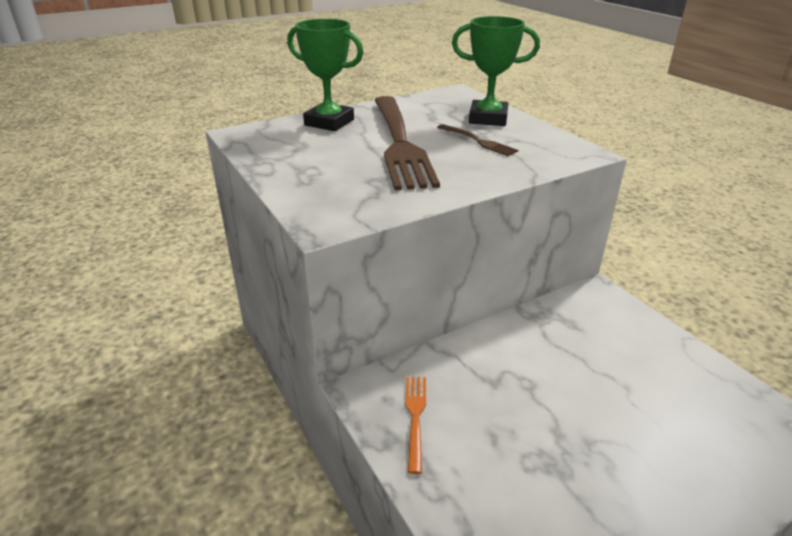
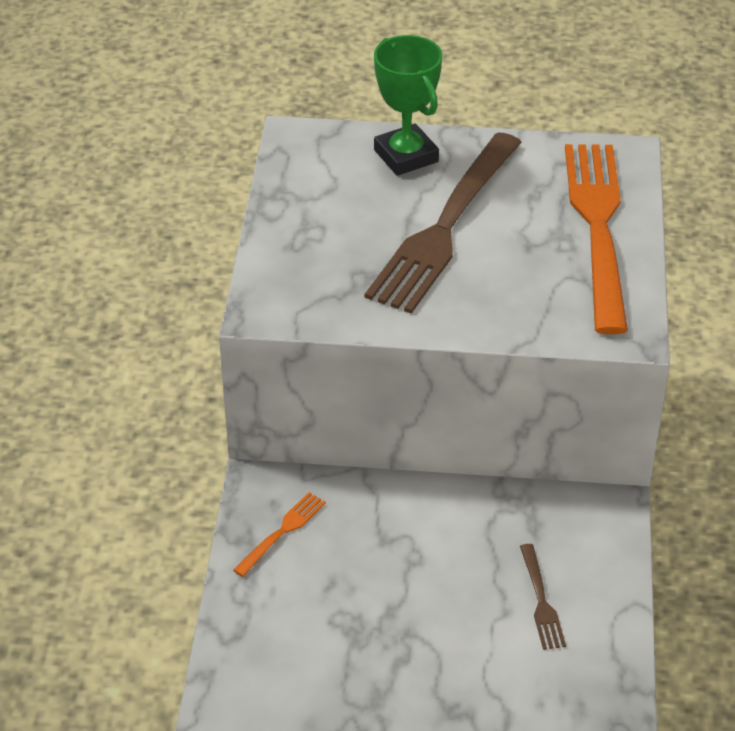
camera: 35 degrees right, 10 degrees up
brown fork [437,124,518,156] -> brown fork moved to [520,544,566,650]
green trophy [452,16,540,126] -> orange fork [565,144,628,334]

